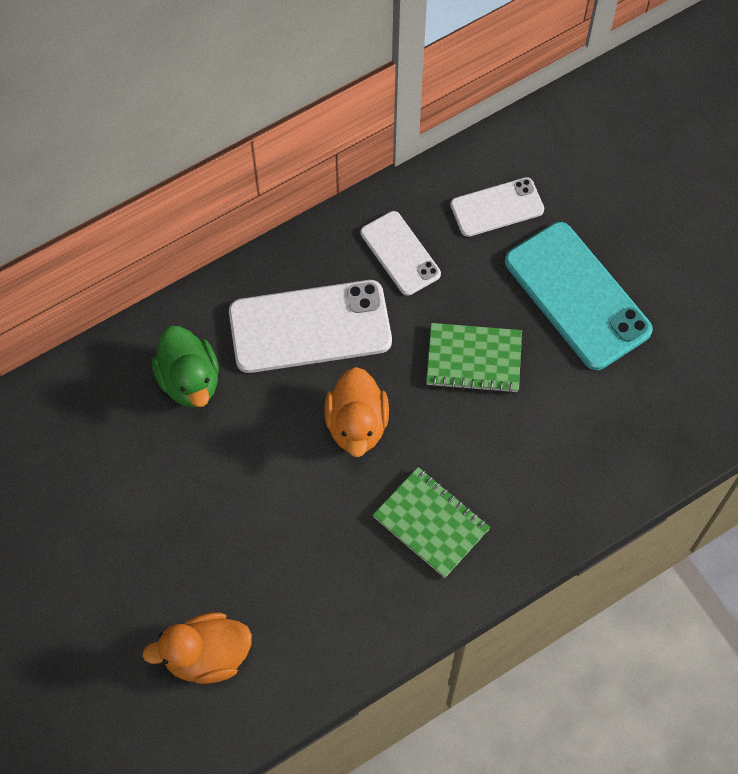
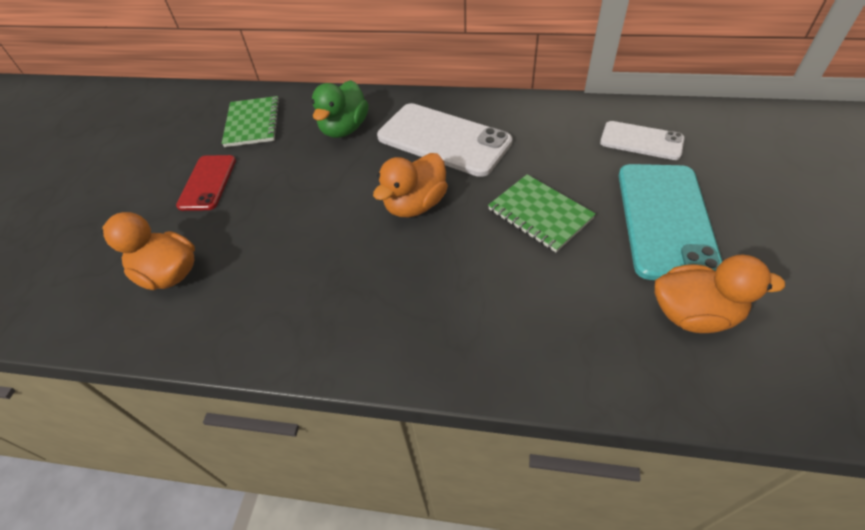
camera: 45 degrees right, 15 degrees down
white phone [361,211,441,296] -> none
green notebook [373,467,490,578] -> green notebook moved to [222,96,280,147]
none -> red phone [176,155,236,211]
none -> orange duck [655,254,785,333]

